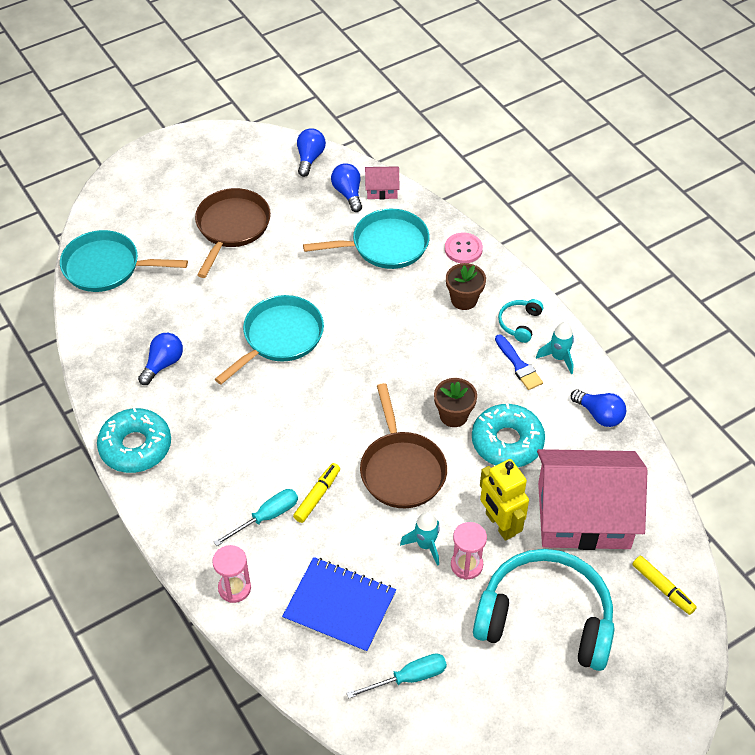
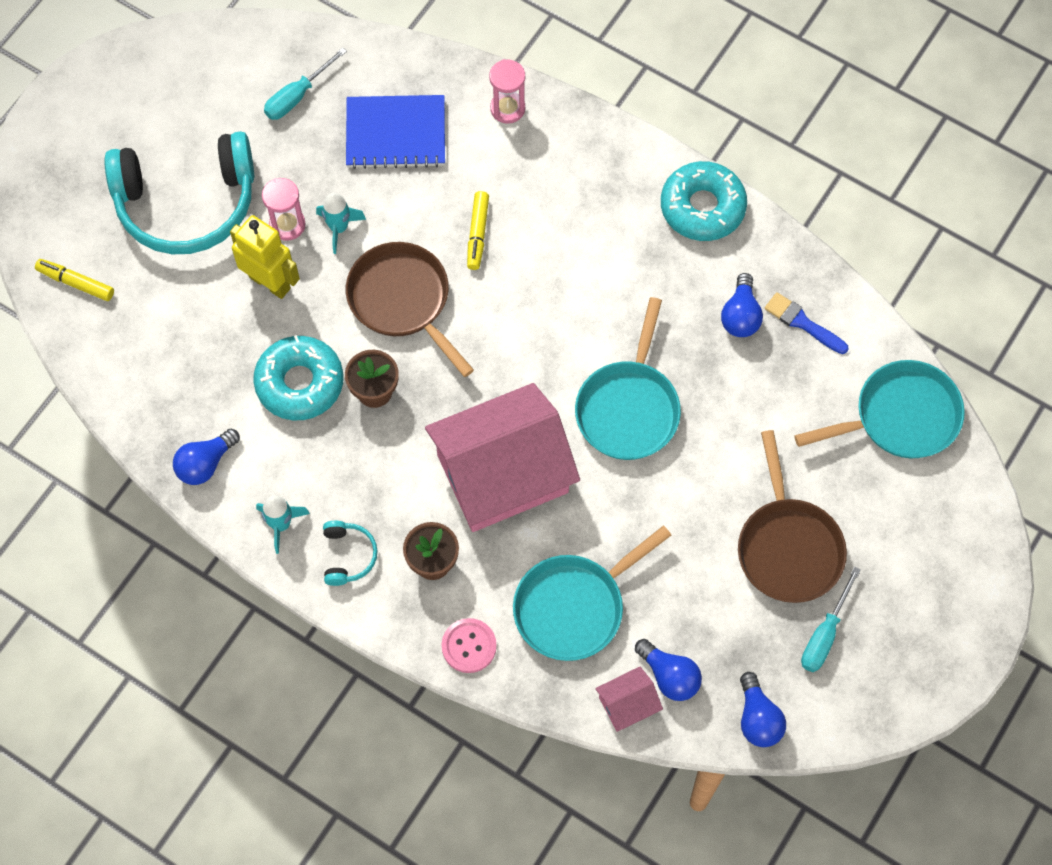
camera: 155 degrees right, 15 degrees up
turquoise screwdriver [214,489,298,546] -> turquoise screwdriver moved to [801,567,861,672]
blue brush [495,334,543,390] -> blue brush moved to [765,292,848,354]
pink house [537,449,648,550] -> pink house moved to [425,383,580,532]
blue light bulb [571,389,626,427] -> blue light bulb turned 60 degrees counterclockwise [173,428,240,485]

